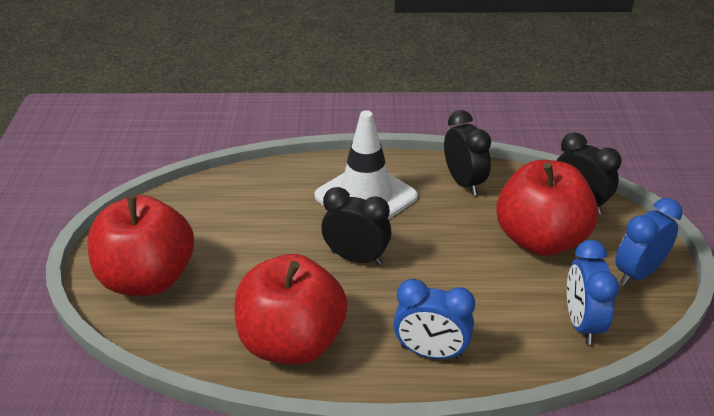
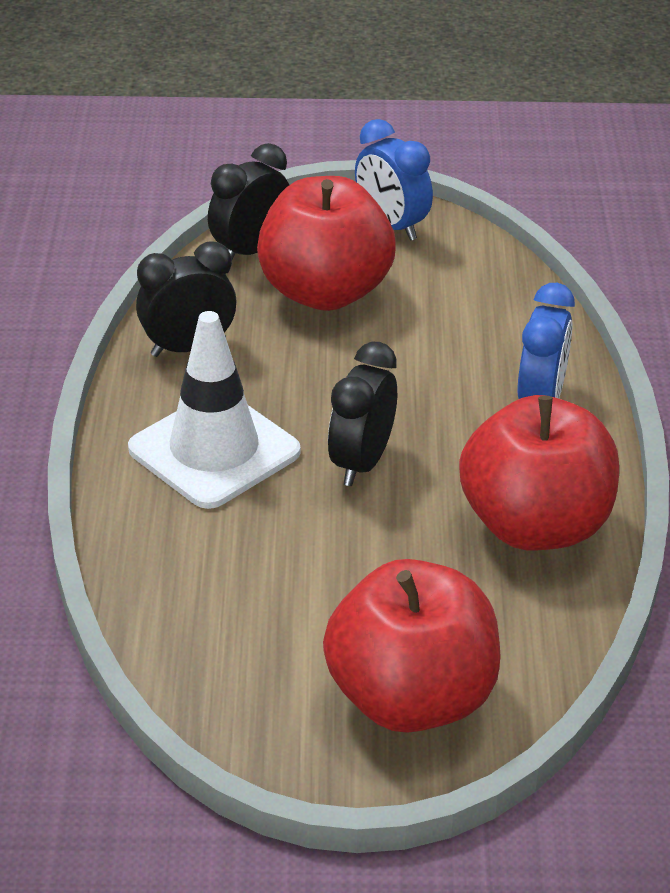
camera: 90 degrees left, 0 degrees up
blue clock [567,240,619,345] -> none

